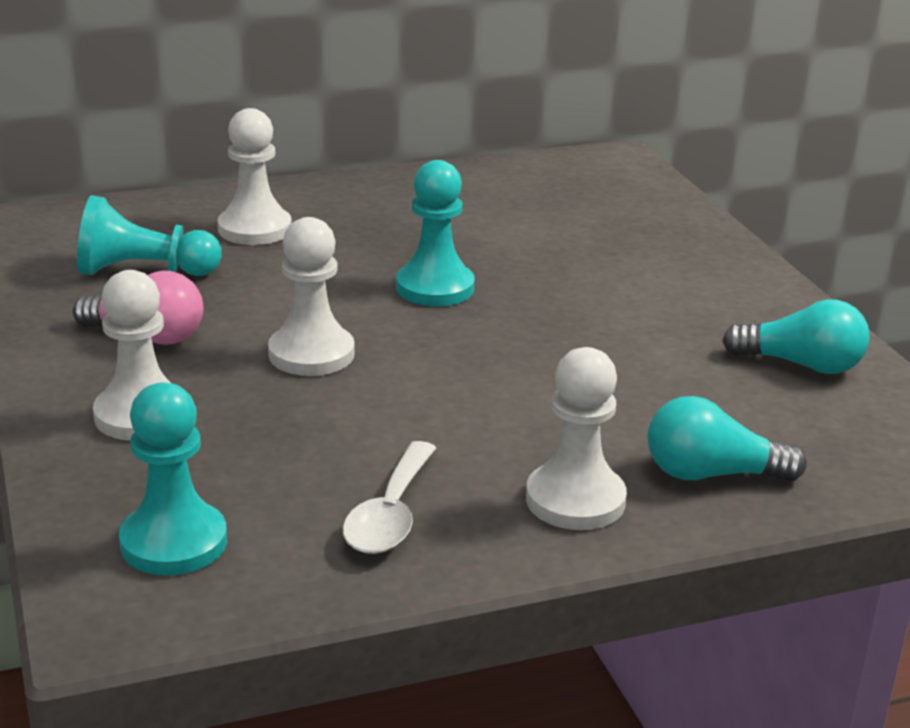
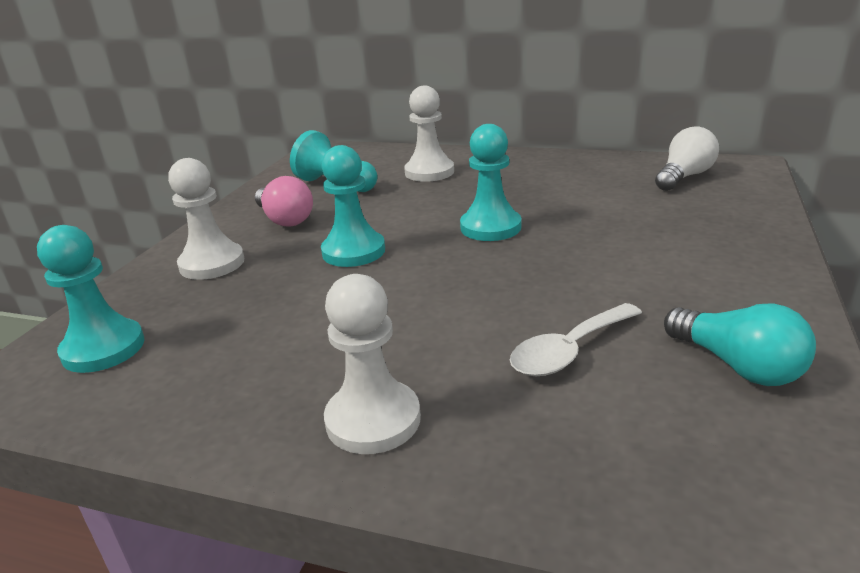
camera: 40 degrees right, 0 degrees up
white pawn [268,217,355,376] -> turquoise pawn [321,145,385,267]
white spoon [343,441,436,554] -> white spoon moved to [510,303,642,376]
turquoise light bulb [648,396,807,482] -> none
none -> white light bulb [655,126,719,191]

